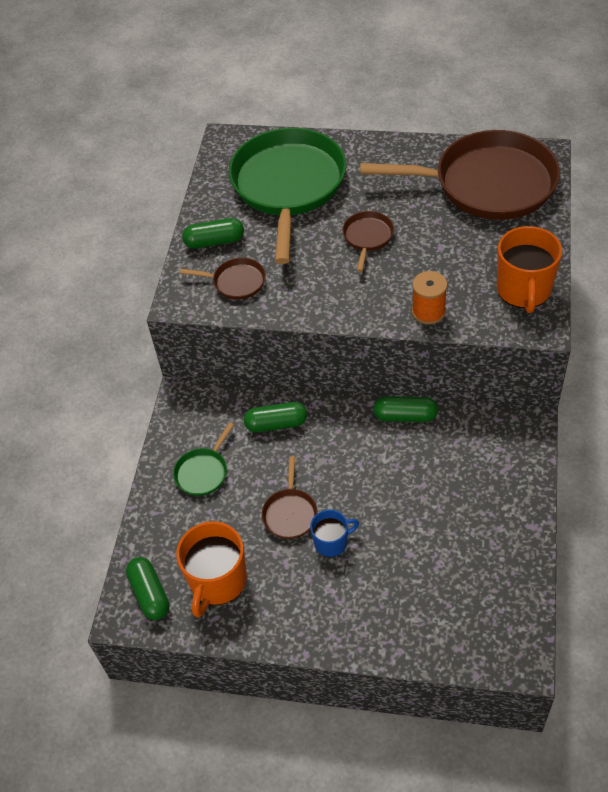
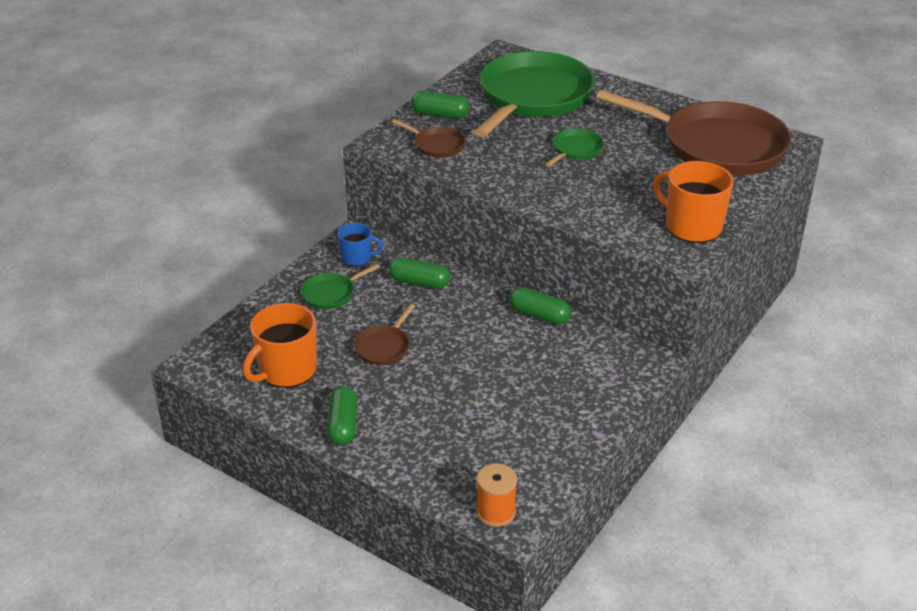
camera: 20 degrees right, 15 degrees down
green capsule [126,557,169,620] -> green capsule moved to [327,386,358,446]
blue mug [310,509,359,557] -> blue mug moved to [338,223,384,267]
brown pan [342,211,394,272] -> green pan [545,129,604,167]
orange spool [412,271,447,324] -> orange spool moved to [476,463,517,527]
orange mug [497,226,562,313] -> orange mug turned 105 degrees clockwise [653,161,733,243]

